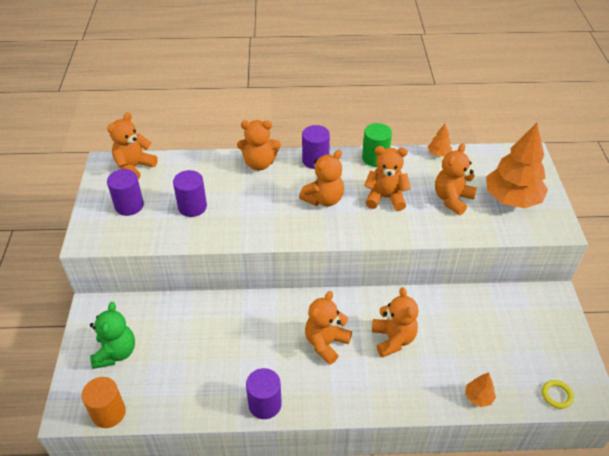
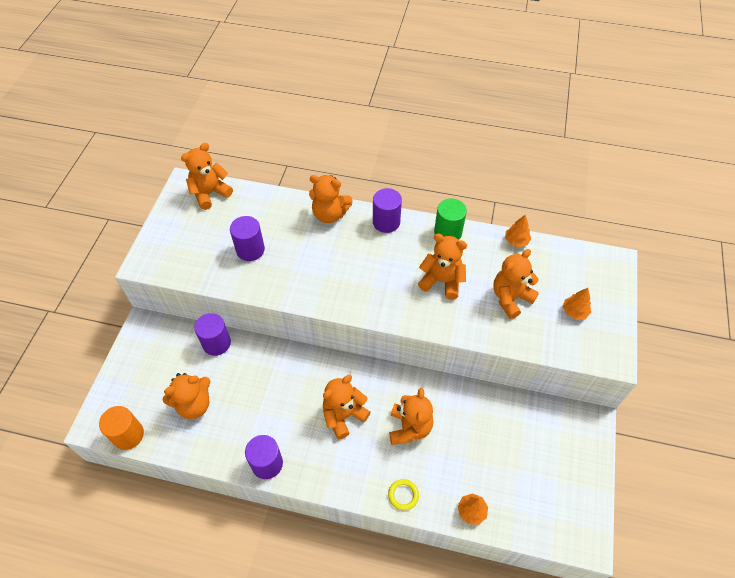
camera: 15 degrees right, 10 degrees up
green teddy bear [90,302,135,369] -> none
purple cylinder [107,169,144,216] -> purple cylinder moved to [194,313,231,356]
orange teddy bear [299,150,344,206] -> orange teddy bear moved to [163,373,210,419]
orange tree [486,123,548,208] -> orange tree [563,288,591,320], size x0.44
yellow ring [542,380,574,409] -> yellow ring moved to [388,479,419,511]

